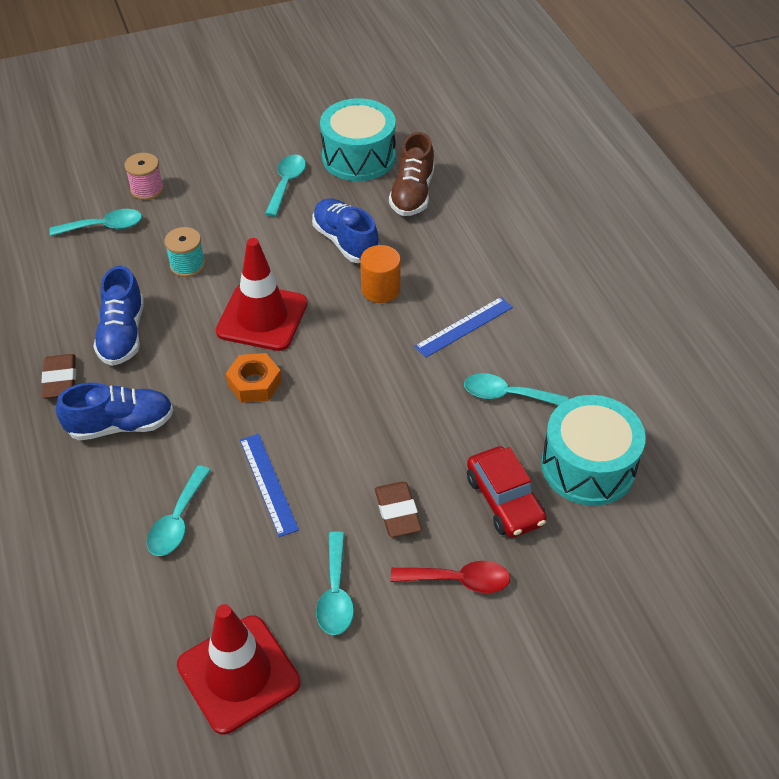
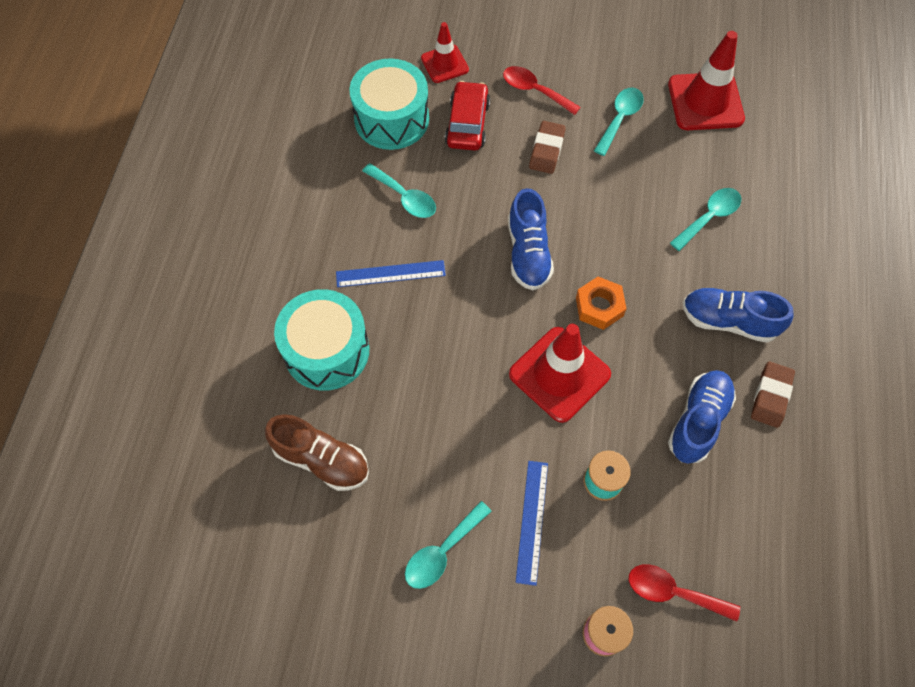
camera: 150 degrees left, 15 degrees up
turquoise spoon [49,209,142,236] -> red spoon [629,564,740,622]
blue ruler [240,434,299,537] -> blue ruler moved to [516,461,548,586]
blue shoe [312,198,379,263] -> blue shoe moved to [508,188,554,290]
turquoise drum [320,98,396,181] -> turquoise drum moved to [274,289,370,391]
orange cylinder [360,245,401,303] -> none
brown shoe [389,132,435,216] -> brown shoe turned 75 degrees clockwise [265,414,369,491]
none -> red traffic cone [421,22,469,83]

